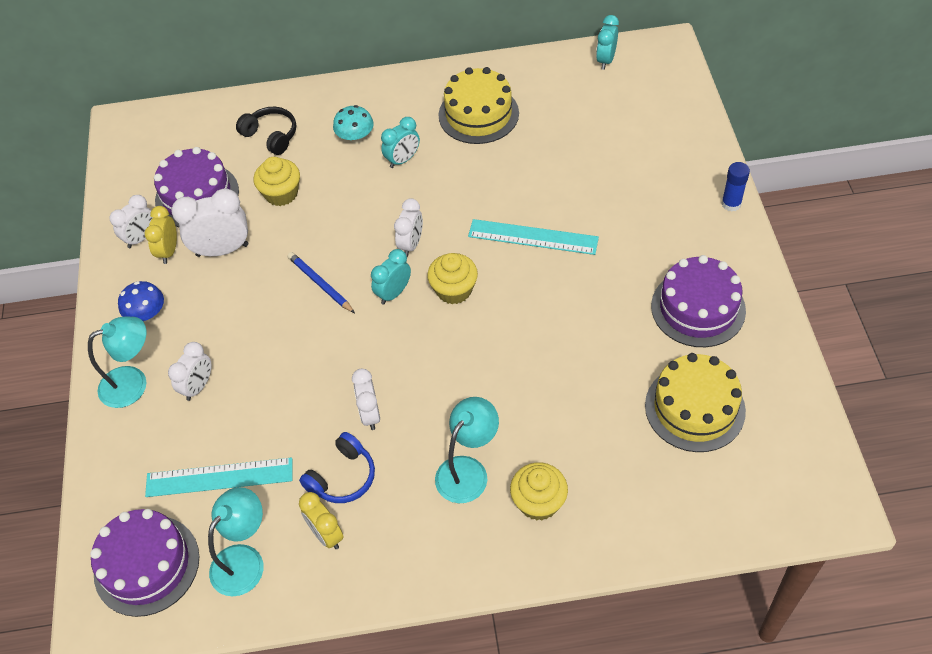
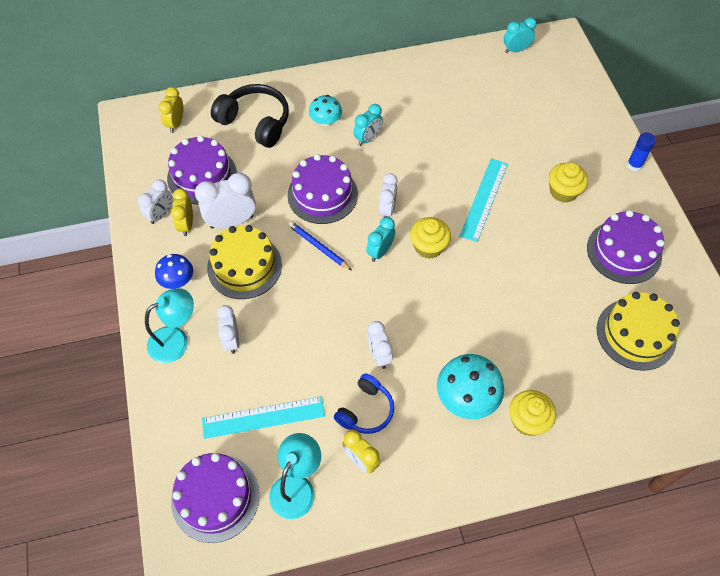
camera: 10 degrees left, 5 degrees up
white clock [168,342,212,401] -> white clock turned 150 degrees clockwise [217,305,239,354]
black headphones [236,107,296,155] -> black headphones [211,84,289,148], size x1.55
yellow cupcake [254,157,300,206] -> yellow cupcake moved to [549,162,588,203]
turquoise lamp [435,397,499,503] -> turquoise mushroom [437,354,504,419]
yellow cake [438,67,519,144] -> yellow cake moved to [207,225,282,299]
turquoise ruler [468,219,599,255] -> turquoise ruler turned 75 degrees counterclockwise [460,159,508,242]
turquoise clock [596,15,619,70] -> turquoise clock turned 60 degrees clockwise [504,17,537,53]
none -> yellow clock [158,87,183,133]
none -> purple cake [287,154,358,224]

